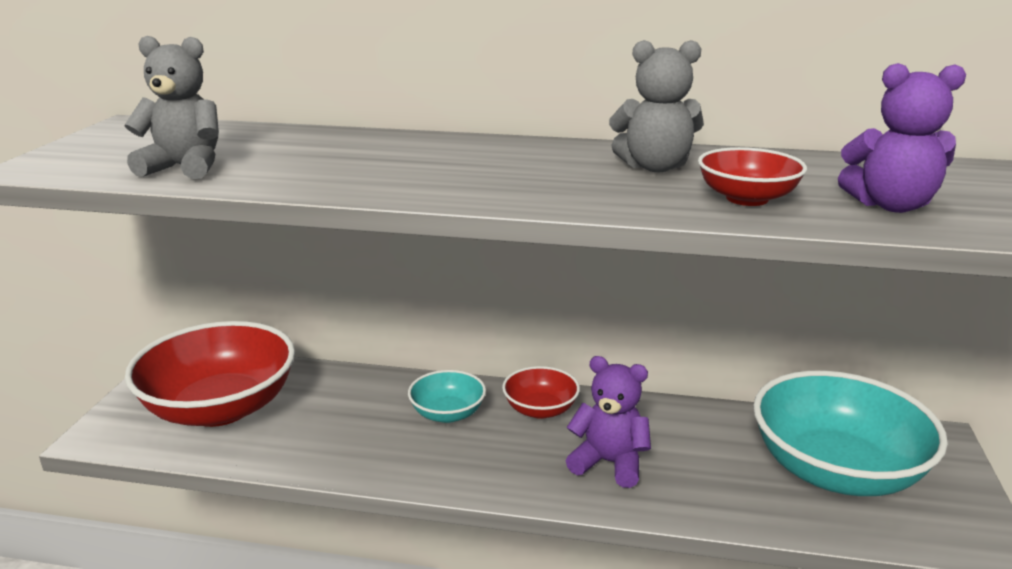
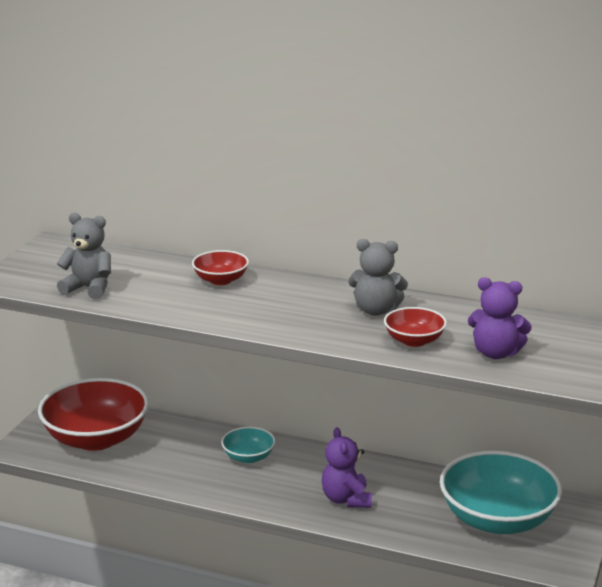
camera: 10 degrees right, 0 degrees up
red bowl [502,366,580,419] -> red bowl moved to [192,250,249,285]
purple teddy bear [566,356,651,488] -> purple teddy bear turned 135 degrees counterclockwise [322,427,372,508]

